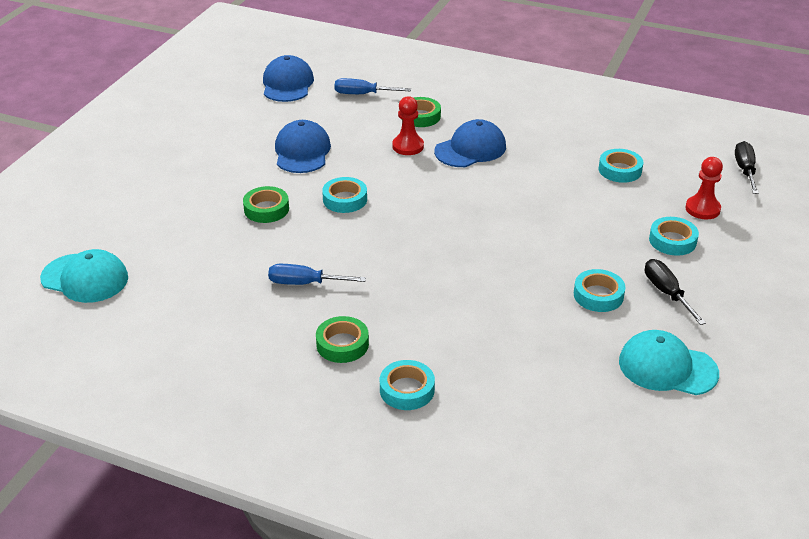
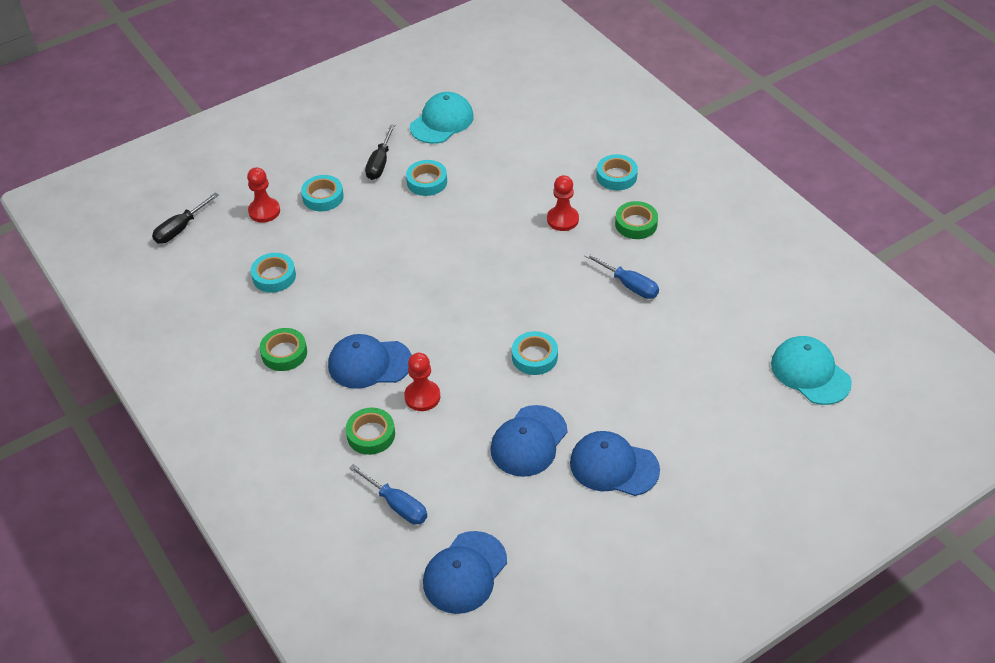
camera: 145 degrees left, 10 degrees up
green tape [243,186,289,223] -> green tape moved to [260,328,307,371]
turquoise cap [619,330,719,395] -> turquoise cap turned 105 degrees counterclockwise [410,92,474,144]
none -> red pawn [547,175,579,231]
none -> blue cap [570,431,660,496]

